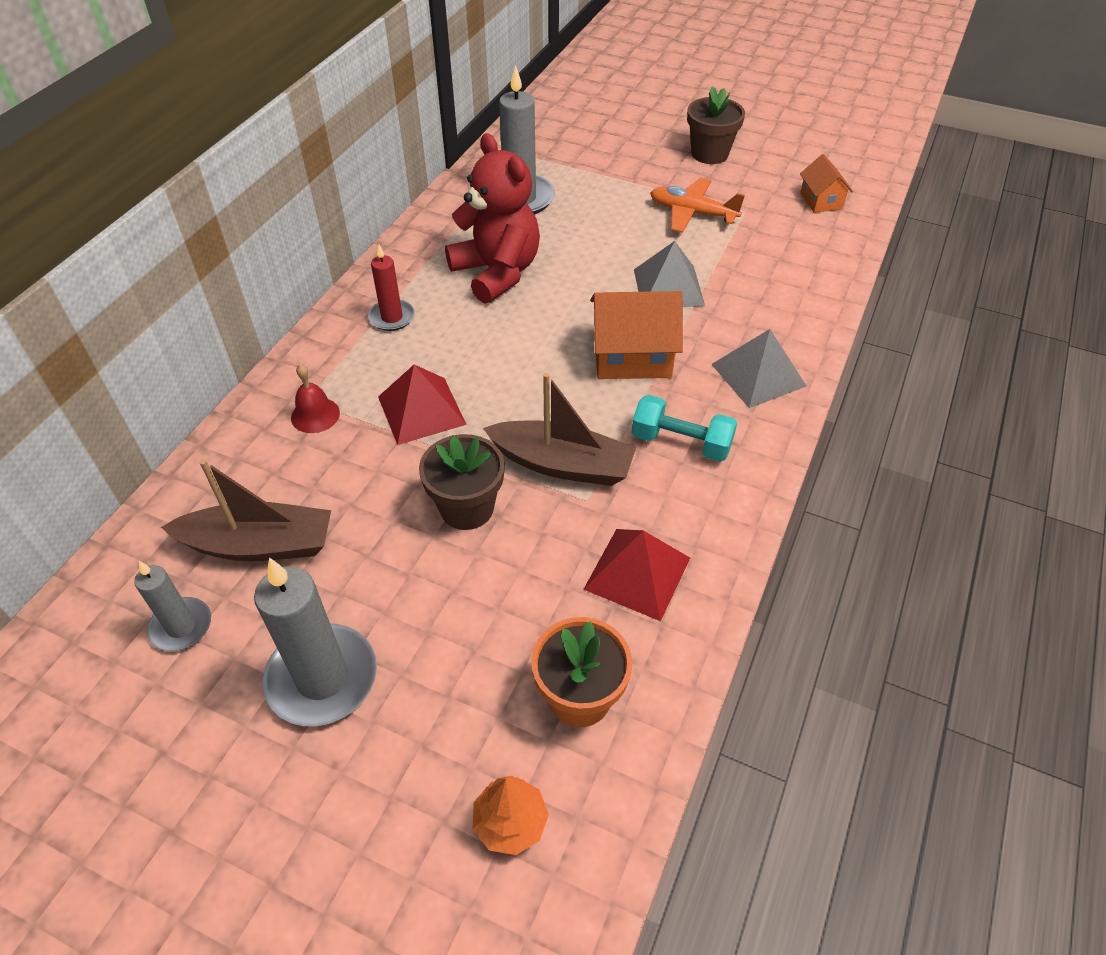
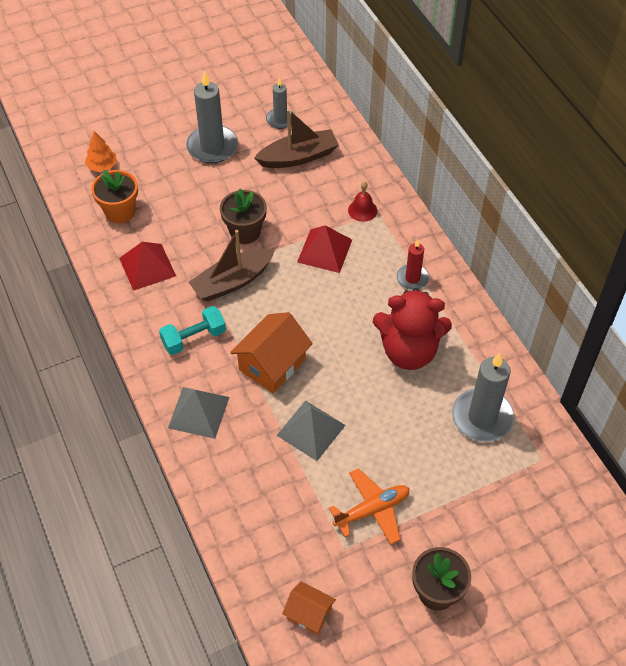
camera: 130 degrees right, 5 degrees up
brown boat [161,459,331,561] -> brown boat turned 150 degrees counterclockwise [254,109,339,168]

